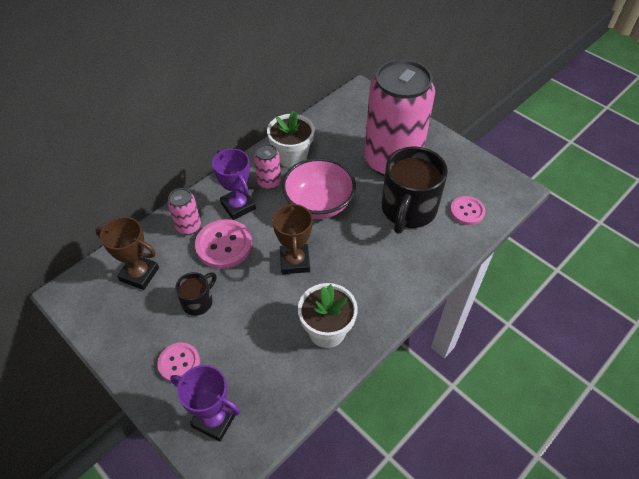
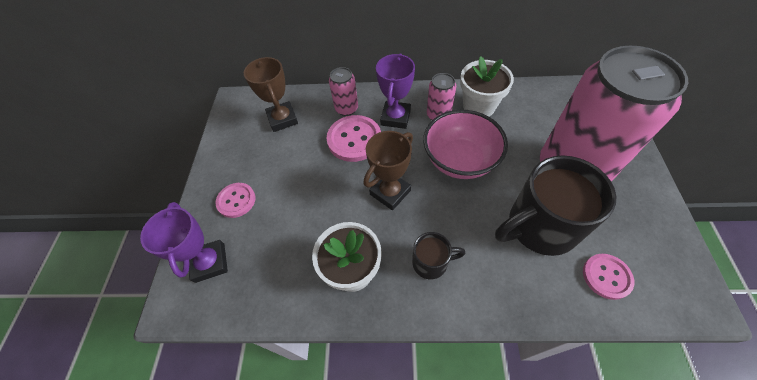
camera: 50 degrees right, 5 degrees up
black mug [175,272,217,316] -> black mug moved to [412,232,465,279]

